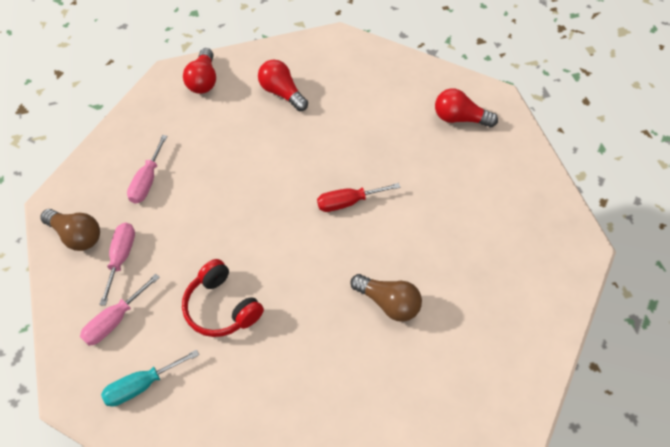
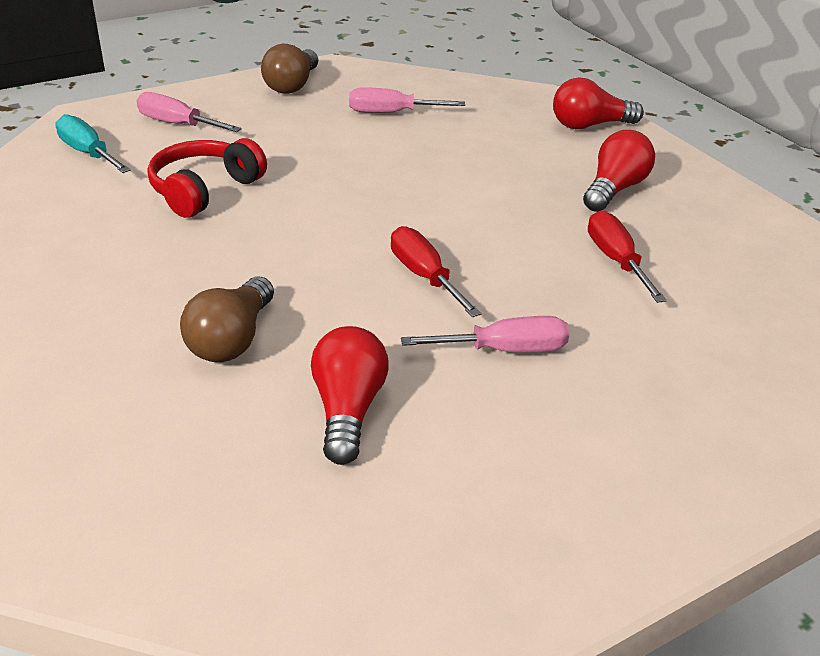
camera: 75 degrees right, 20 degrees down
pink screwdriver [99,223,135,306] -> pink screwdriver moved to [401,316,569,352]
red light bulb [435,88,498,127] -> red light bulb moved to [311,326,389,465]
none -> red screwdriver [588,210,667,303]

